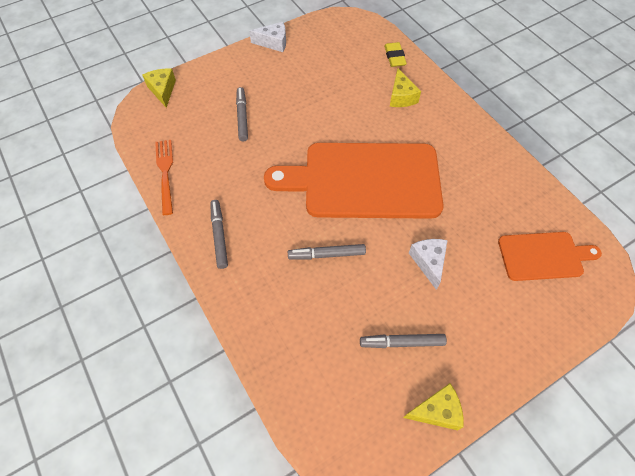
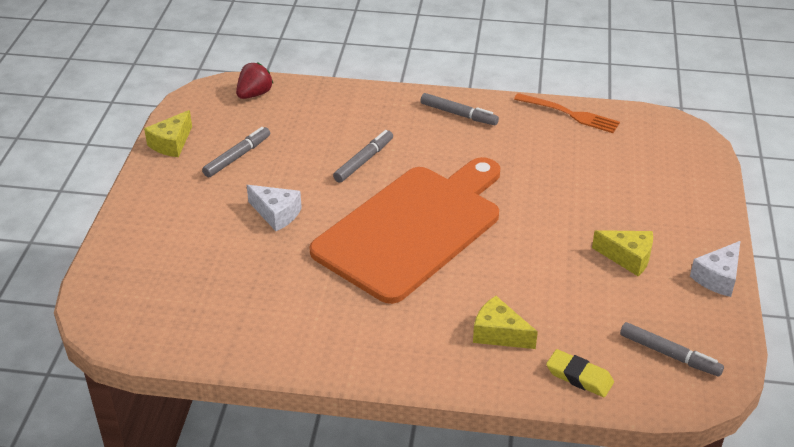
camera: 130 degrees right, 20 degrees down
yellow cheese [142,69,176,108] -> yellow cheese moved to [592,230,653,276]
grey marker [236,87,248,141] -> grey marker moved to [620,322,724,377]
orange cutting board [498,232,602,281] -> none
none -> red strawberry [236,62,273,99]

